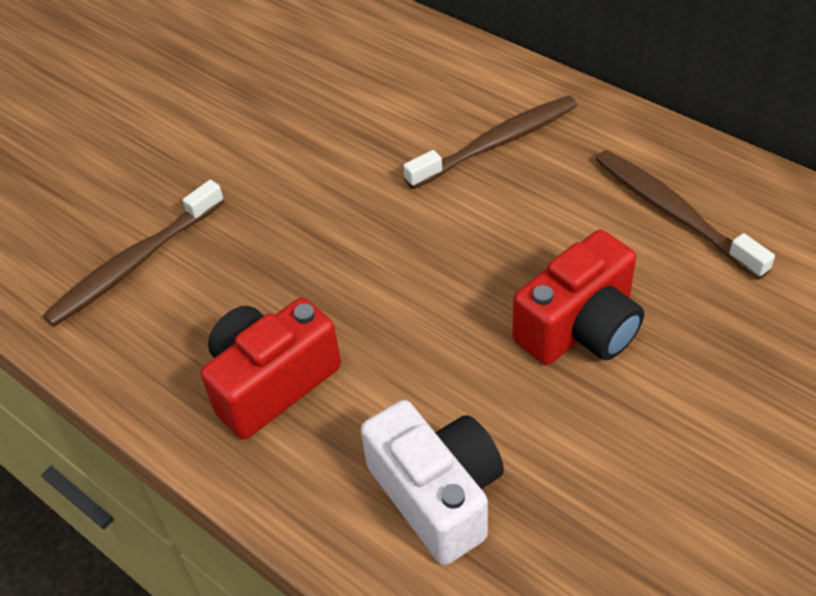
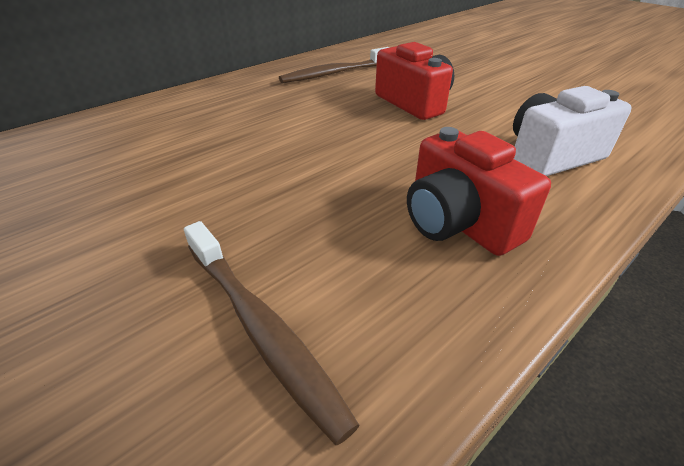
camera: 85 degrees left, 10 degrees down
brown toothbrush [403,95,578,189] -> none

